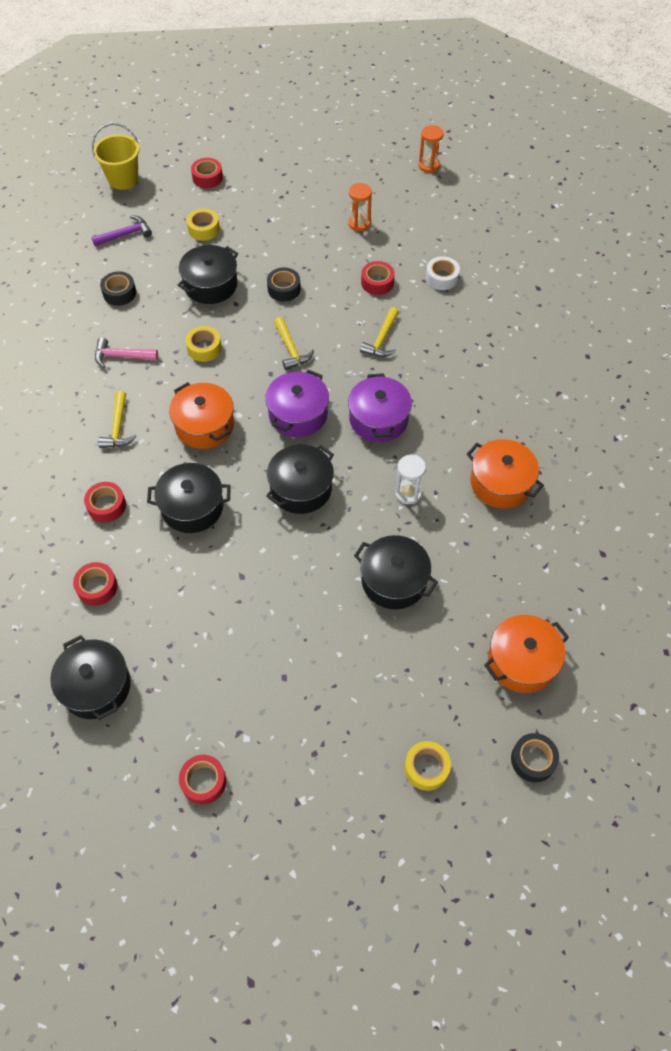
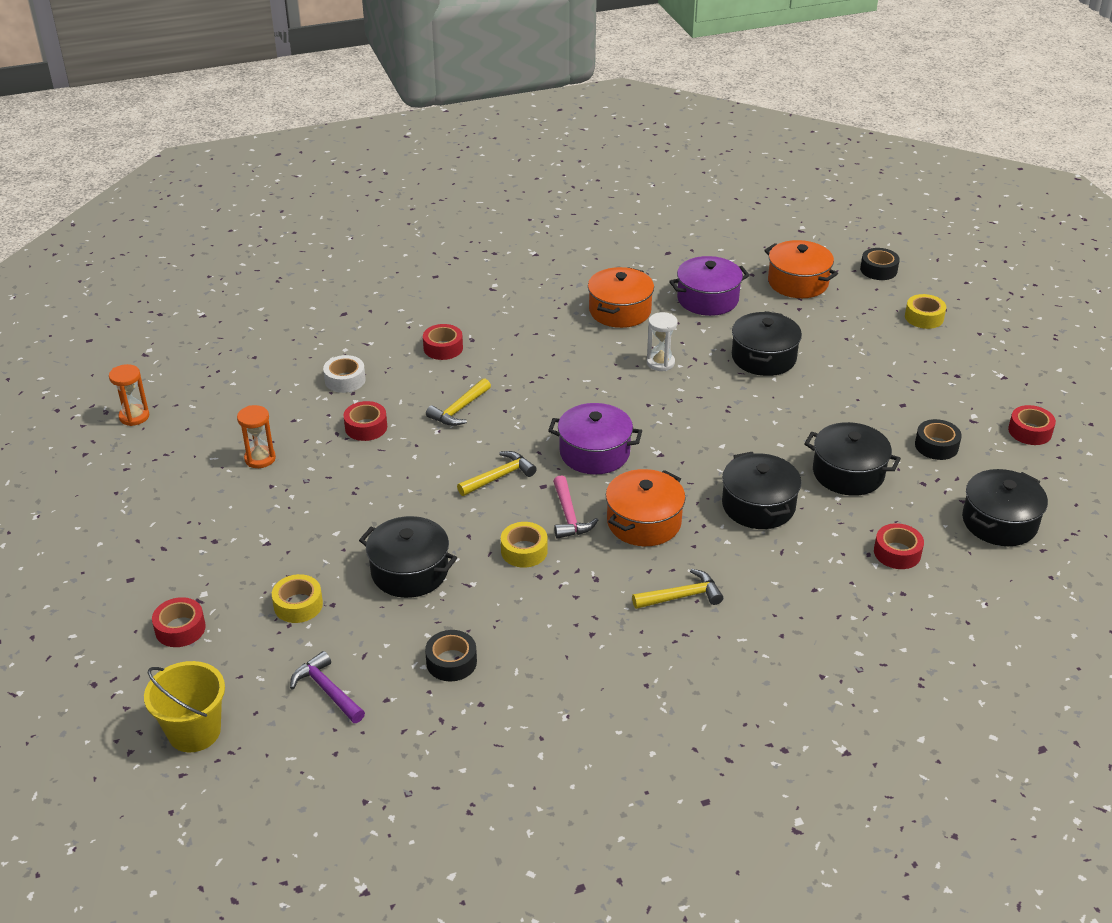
camera: 105 degrees left, 20 degrees down
red tape [84,482,126,523] -> red tape moved to [423,324,463,360]
pink hammer [95,338,158,368] -> pink hammer moved to [553,475,598,539]
black pot [266,445,334,514] -> black pot moved to [804,422,901,496]
black tape [267,267,301,302] -> black tape moved to [915,419,962,460]
purple pot [348,373,412,442] -> purple pot moved to [669,256,750,316]
yellow hammer [360,307,399,357] -> yellow hammer turned 120 degrees clockwise [426,378,491,426]

